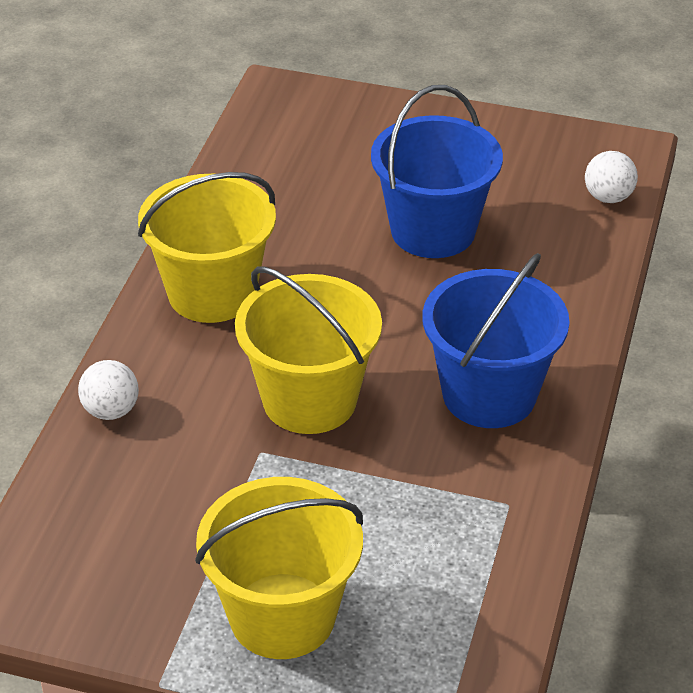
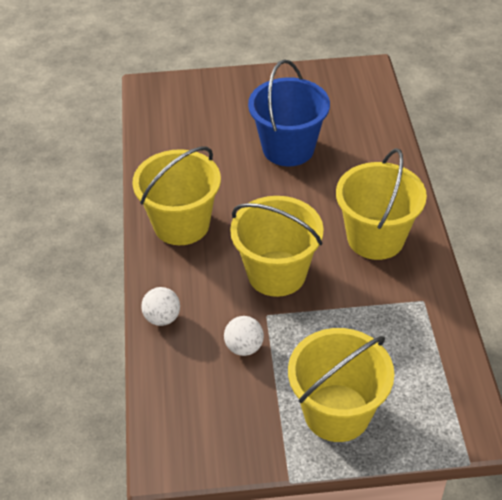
camera: 20 degrees left, 5 degrees up
blue bucket [422,253,570,428] -> yellow bucket [336,148,427,260]
white ball [585,151,638,203] -> white ball moved to [224,316,264,356]

